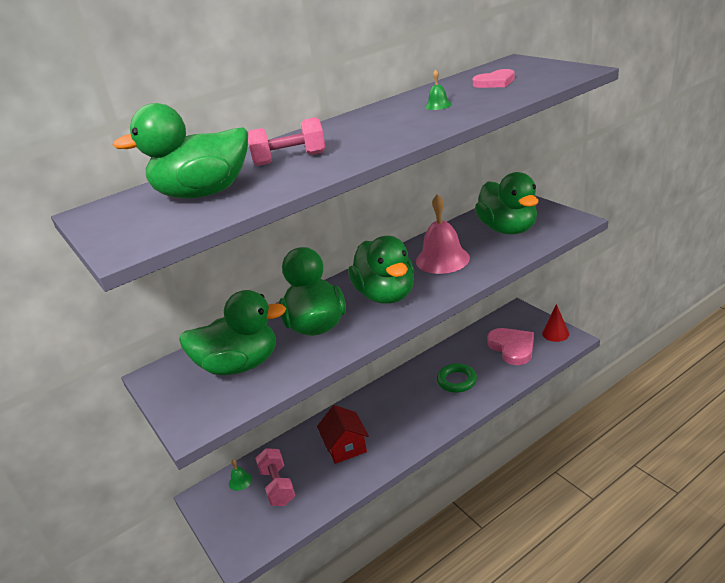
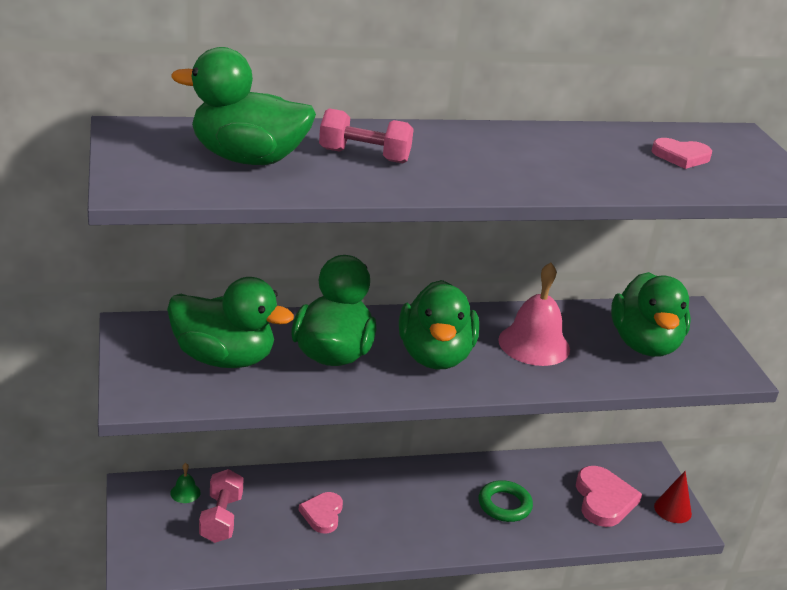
camera: 15 degrees right, 0 degrees up
red house [317,405,369,464] -> pink heart [299,492,343,534]
green bell [425,69,452,110] -> none

